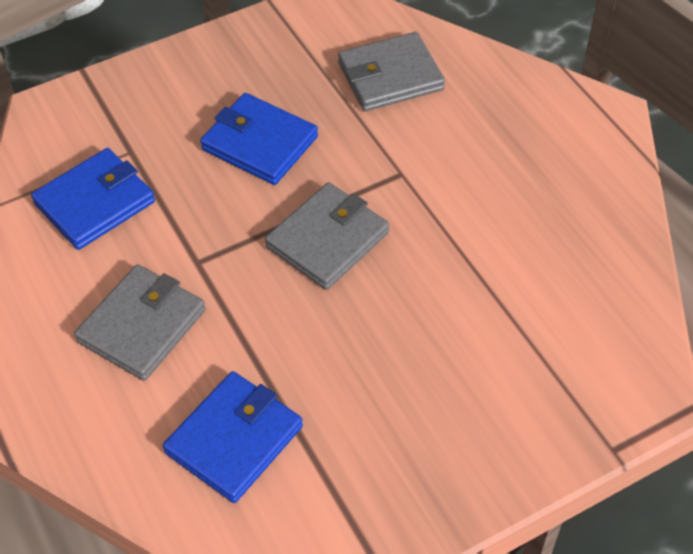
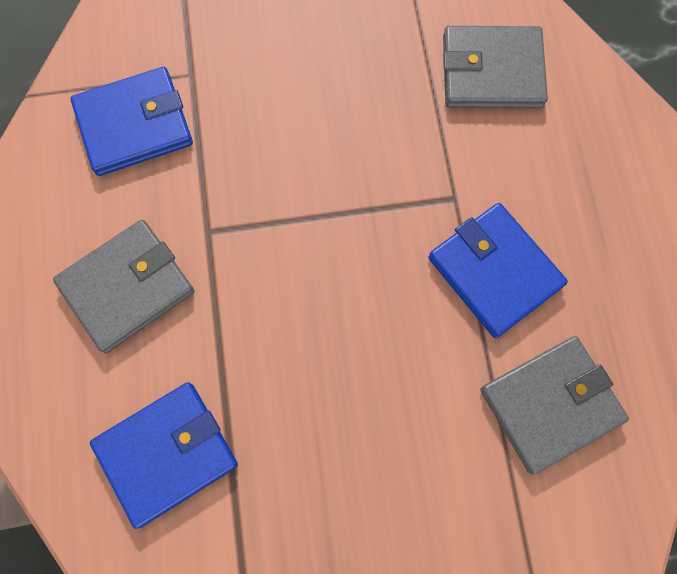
camera: 20 degrees right, 20 degrees up
blue wallet [200,93,318,185] -> blue wallet moved to [428,203,568,338]
grey wallet [265,183,389,290] -> grey wallet moved to [480,336,629,474]

